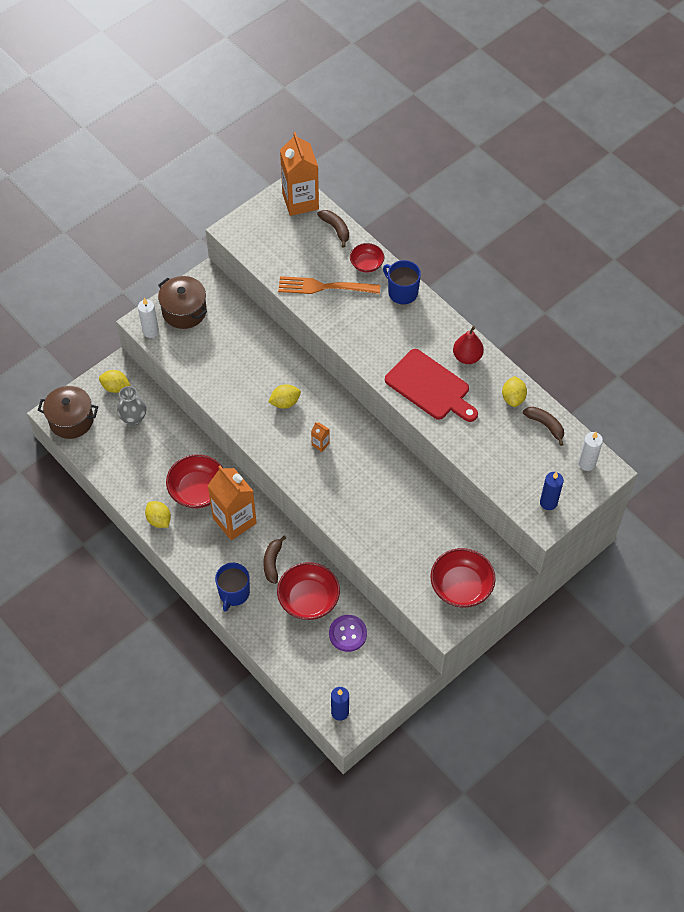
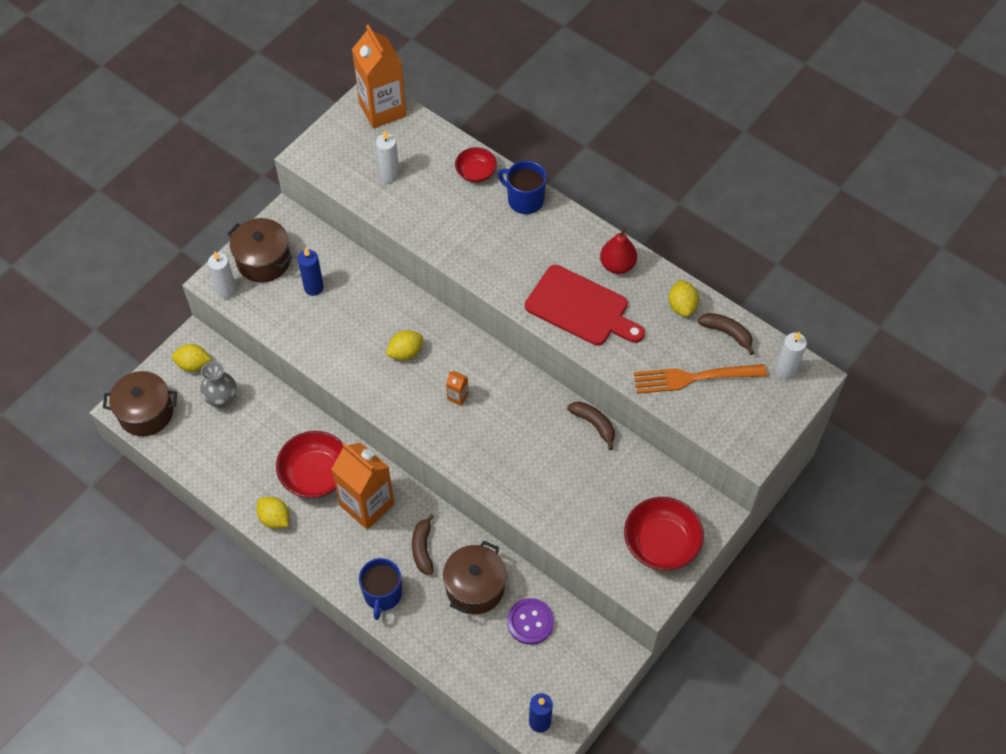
camera: 10 degrees left, 0 degrees up
red bowl [277,562,340,620] -> brown pot [443,541,506,614]
orange fork [278,276,380,294] -> orange fork moved to [634,364,767,394]
brown banana [317,210,349,247] -> brown banana moved to [567,401,615,450]
blue candle [540,472,564,510] -> blue candle moved to [298,248,324,296]
none -> white candle [376,130,399,183]

